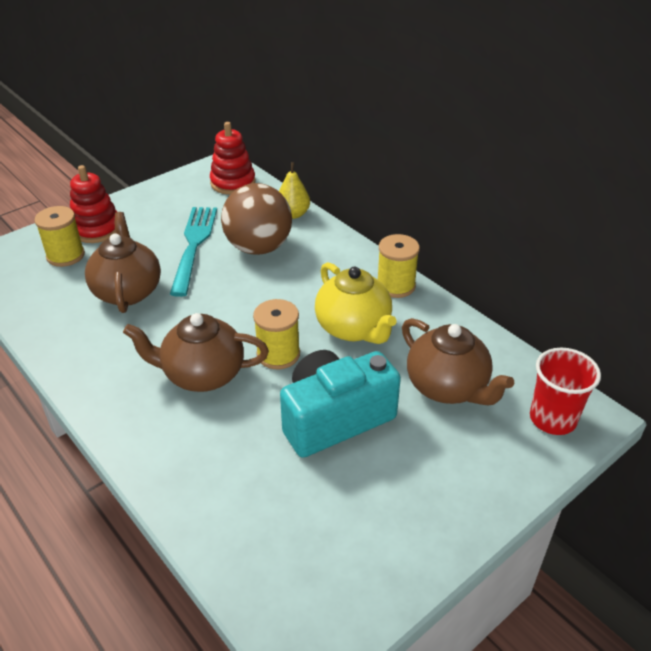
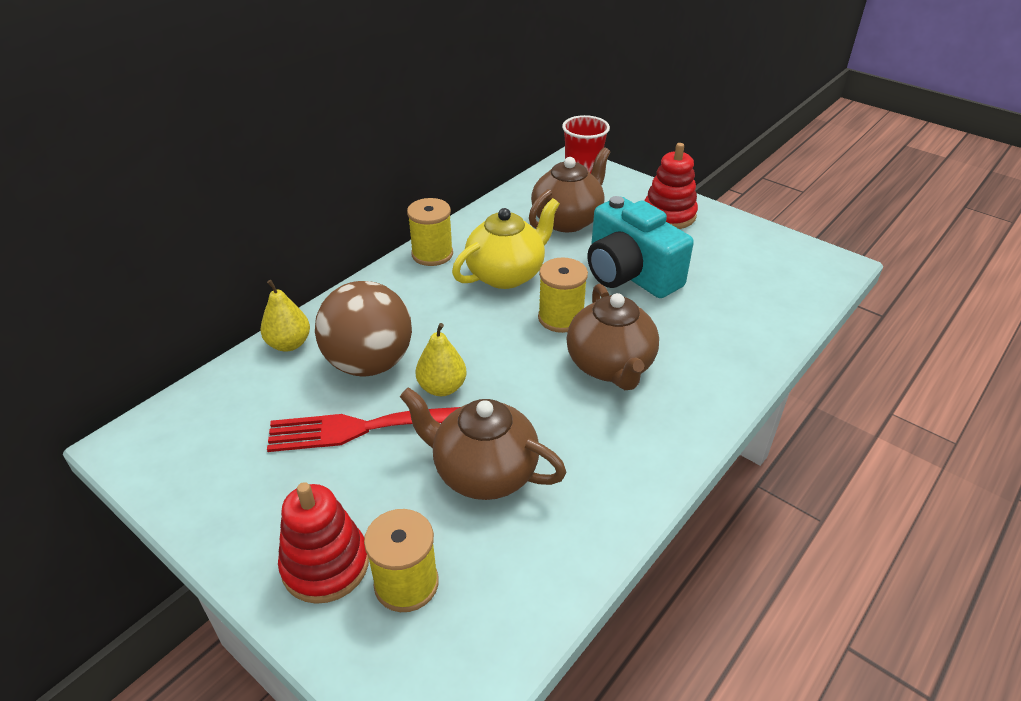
camera: 100 degrees left, 0 degrees up
brown teapot [85,212,161,313] -> brown teapot turned 45 degrees clockwise [400,387,567,500]
turquoise fork [170,207,217,297] -> red fork [267,407,460,452]
red stacking toy [210,122,256,195] -> red stacking toy moved to [644,143,698,229]
none -> yellow pear [416,323,466,396]

